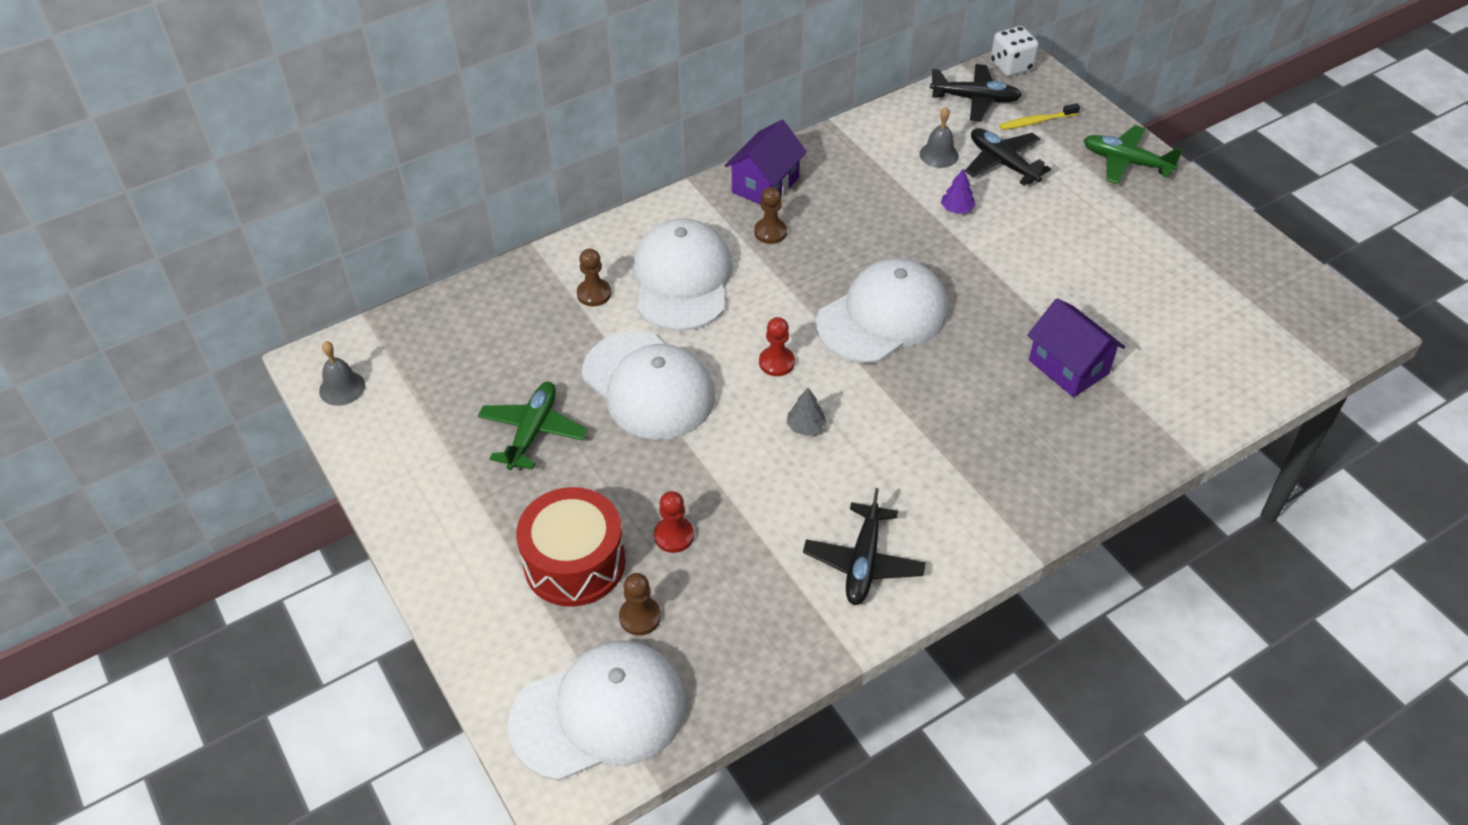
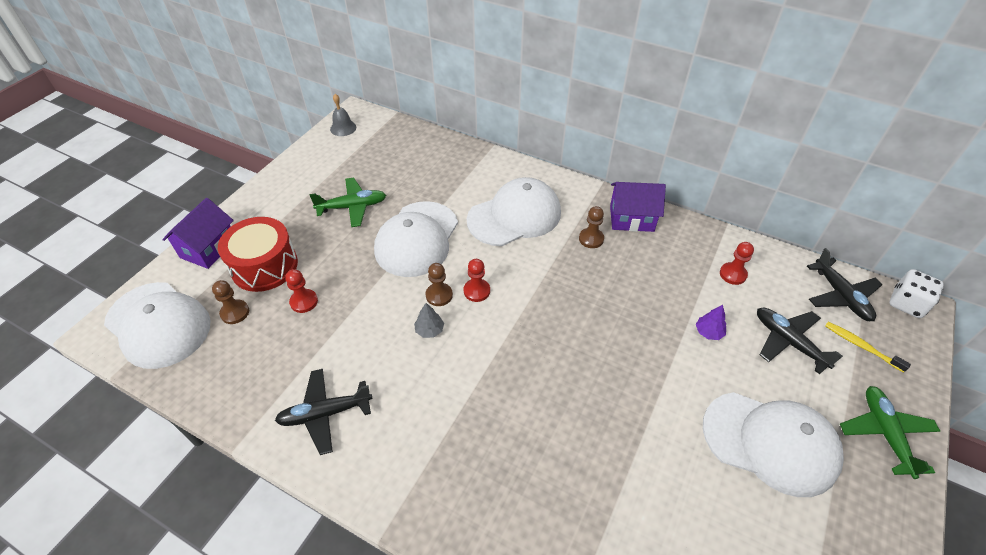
camera: 60 degrees right, 0 degrees up
brown pawn [577,249,611,306] -> brown pawn moved to [426,263,453,306]
white cap [816,258,948,363] -> white cap moved to [703,392,844,497]
grey bell [919,107,959,168] -> none
black plane [965,128,1051,185] -> black plane turned 60 degrees counterclockwise [757,308,843,374]
purple house [1027,298,1125,397] -> purple house moved to [162,198,234,269]
none -> red pawn [720,242,754,285]

